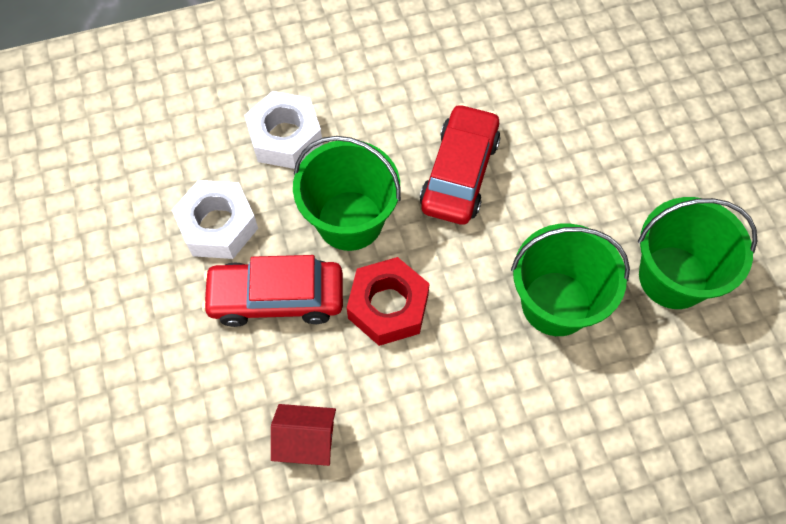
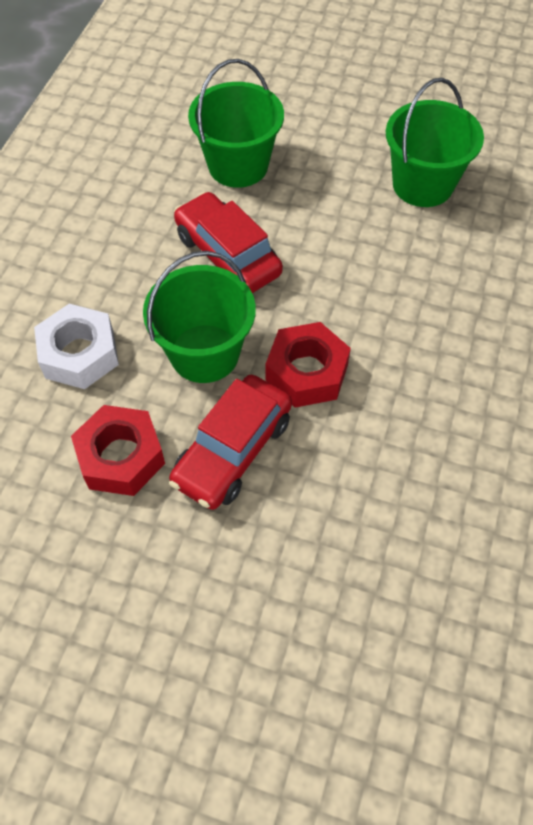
camera: 55 degrees left, 5 degrees down
white nut [172,180,258,259] -> red nut [71,405,165,496]
red house [271,404,336,466] -> none
green bucket [511,224,630,336] -> green bucket moved to [188,59,284,188]

